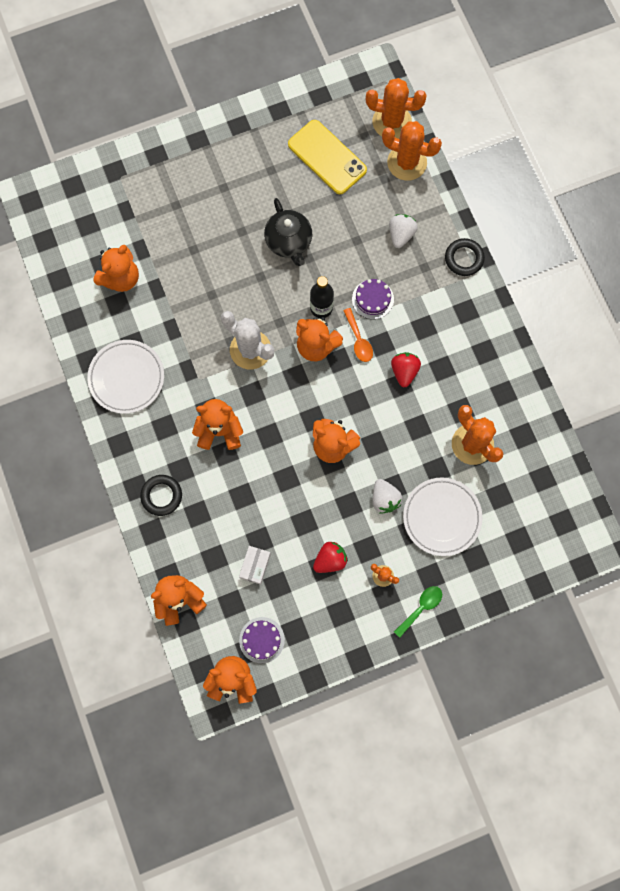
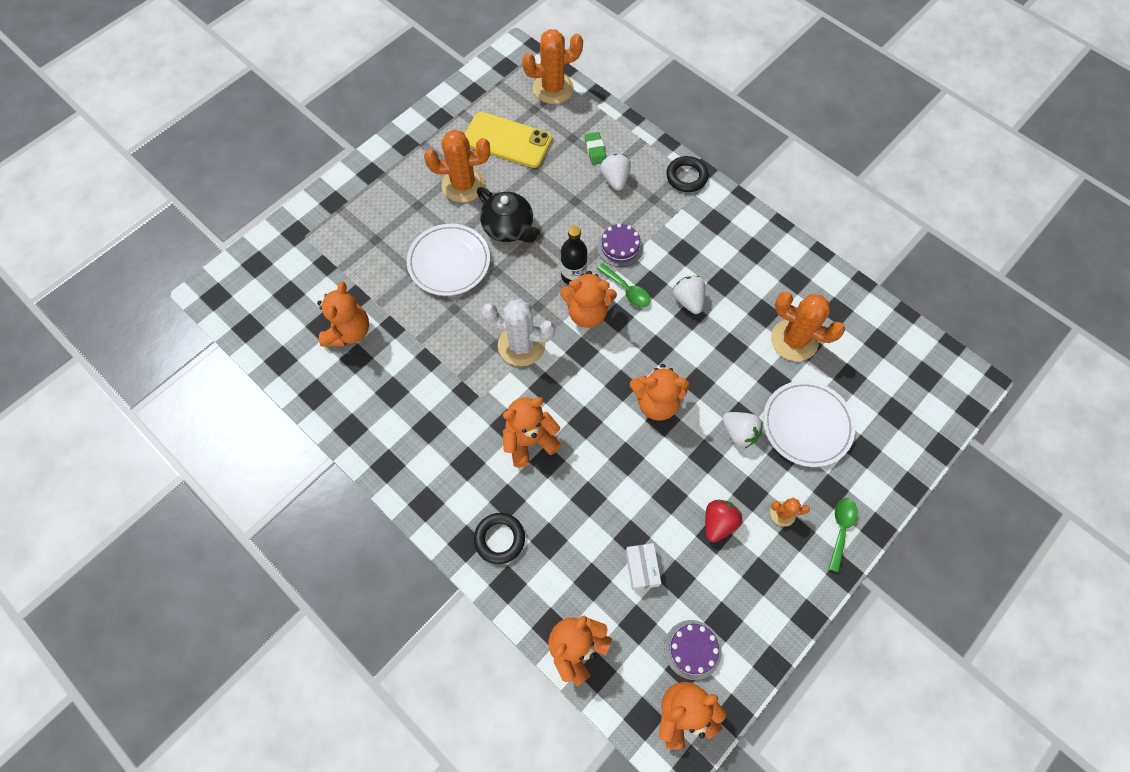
camera: 25 degrees left, 10 degrees down
white plate [87,340,164,414] -> white plate moved to [407,224,490,296]
orange spoon [343,308,373,362] -> green spoon [597,263,650,307]
orange cactus [382,121,442,181] -> orange cactus moved to [424,130,490,202]
red strawberry [391,352,421,387] -> white strawberry [673,276,706,314]
none -> green eraser [585,132,606,165]

